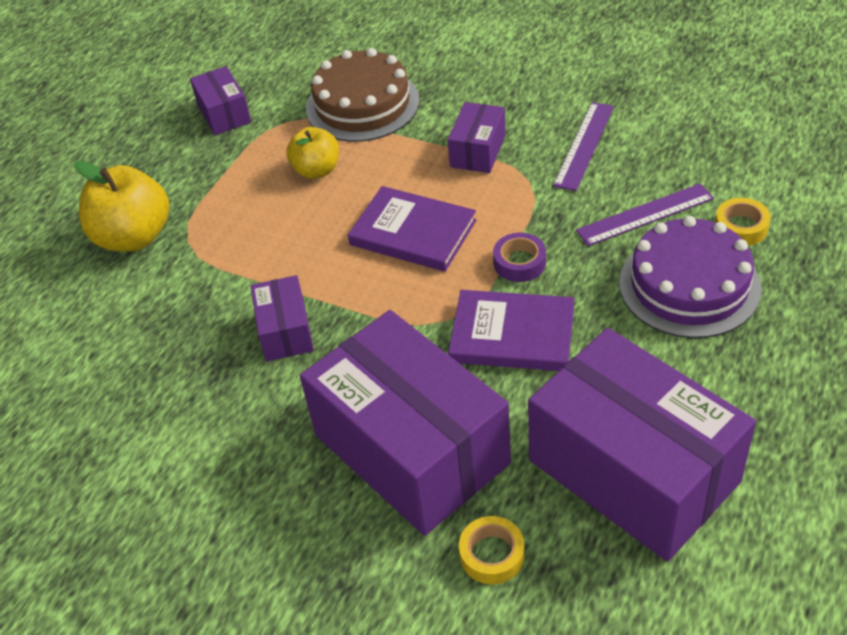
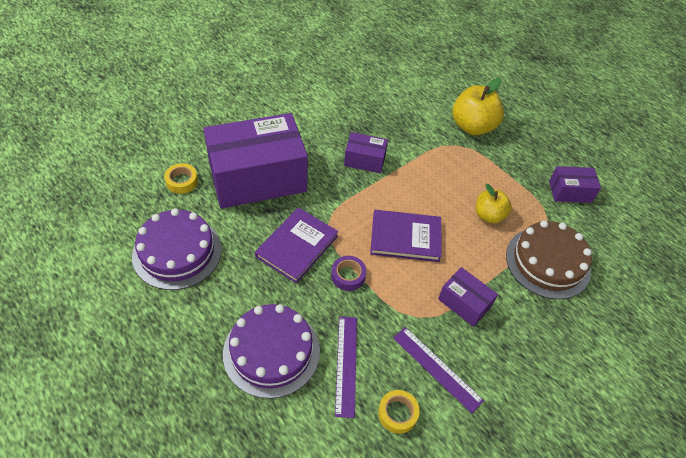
camera: 105 degrees right, 5 degrees up
purple book [348,186,477,272] -> purple book turned 45 degrees clockwise [370,210,442,262]
purple box [528,328,756,561] -> purple cake [132,208,222,290]
yellow tape [715,198,771,246] -> yellow tape moved to [378,390,420,434]

